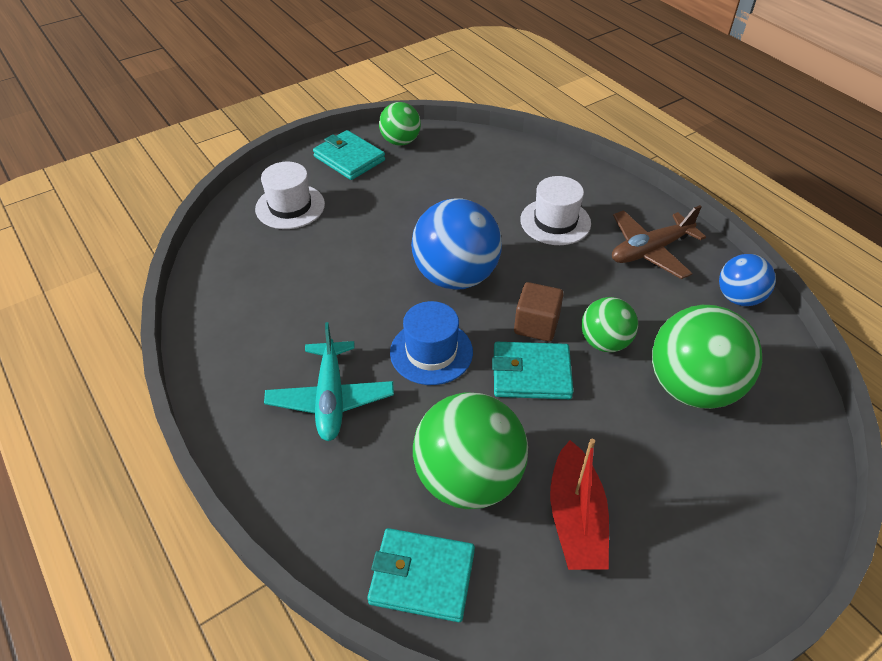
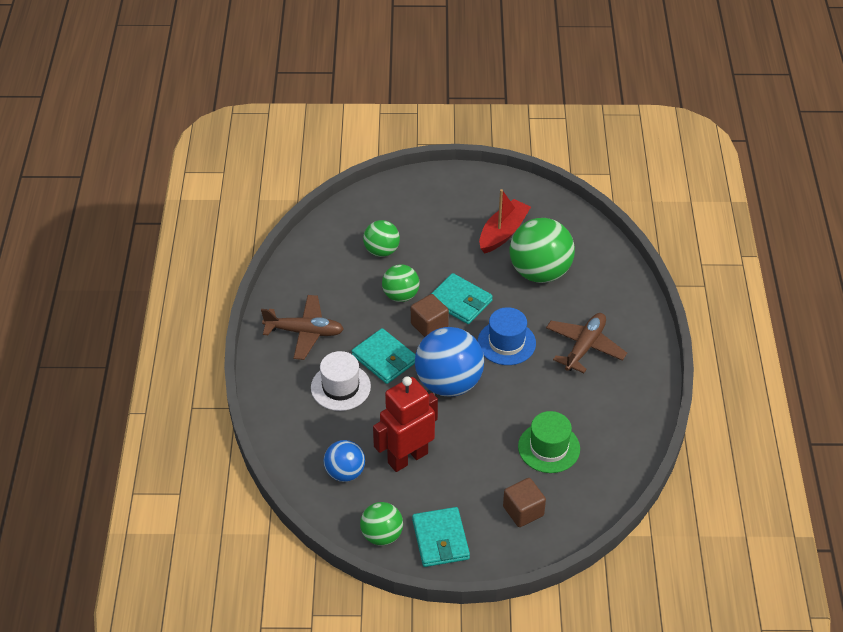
camera: 145 degrees left, 0 degrees up
white hat [255,162,325,229] -> brown cube [503,478,546,527]
turquoise plane [264,322,394,441] -> brown plane [546,313,627,373]
turquoise wallet [368,528,475,622] -> turquoise wallet moved to [352,328,415,384]
green ball [652,305,762,409] -> green ball [363,220,400,257], size x0.57
blue ball [719,254,776,306] -> blue ball moved to [324,440,365,482]
none -> red robot [373,376,438,472]
none -> green hat [518,411,580,473]

